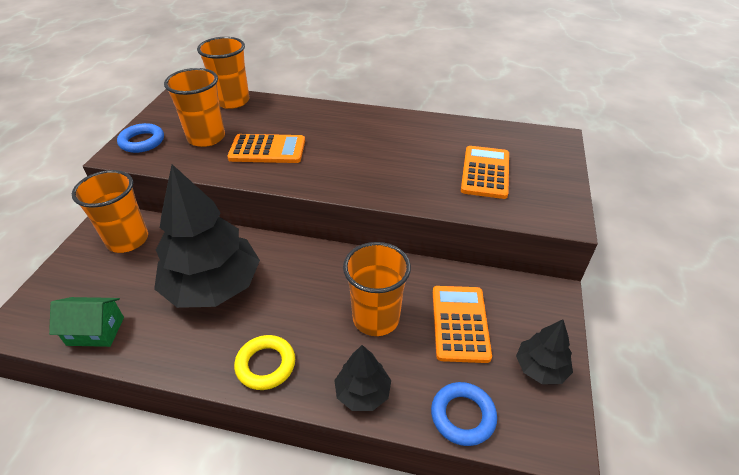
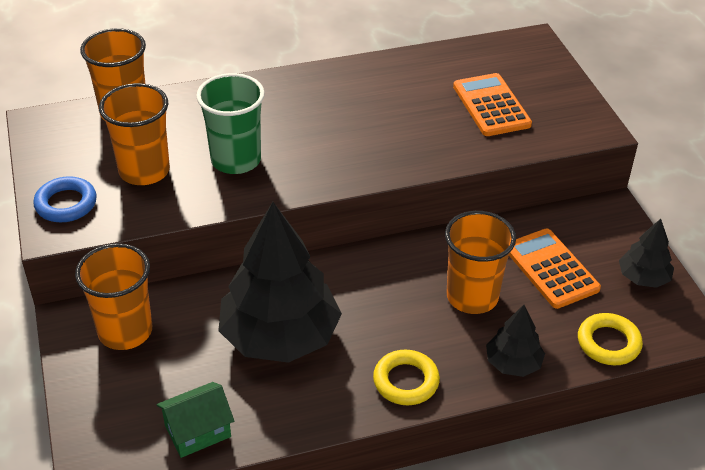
camera: 30 degrees left, 0 degrees up
orange calculator [227,134,305,163] -> green cup [196,73,265,174]
blue ring [431,382,497,446] -> yellow ring [578,313,643,365]

